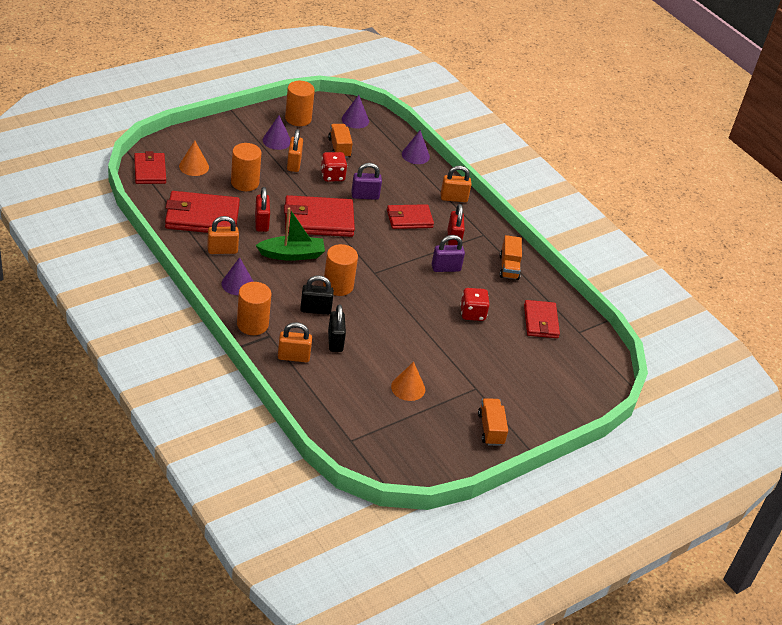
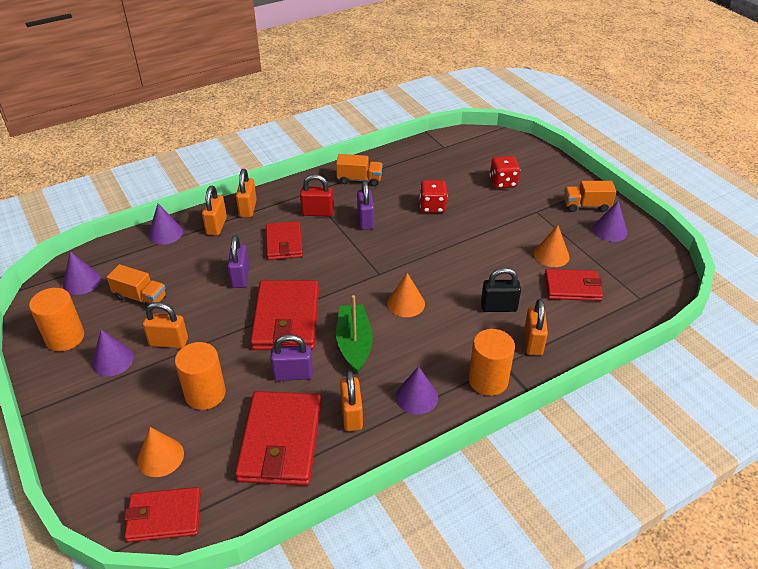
camera: 80 degrees left, 0 degrees up
red padlock [255,187,270,232] -> purple padlock [270,334,313,381]
black padlock [300,275,334,315] -> none
red dice [321,152,347,181] -> red dice moved to [490,156,520,189]
orange cylinder [323,244,358,296] -> orange cone [387,273,425,317]
orange truck [328,124,353,158] -> orange truck turned 150 degrees counterclockwise [107,264,166,310]
red wallet [524,300,560,338] -> red wallet moved to [545,269,603,301]
none -> orange padlock [202,186,227,236]
none -> purple cone [593,201,628,242]

